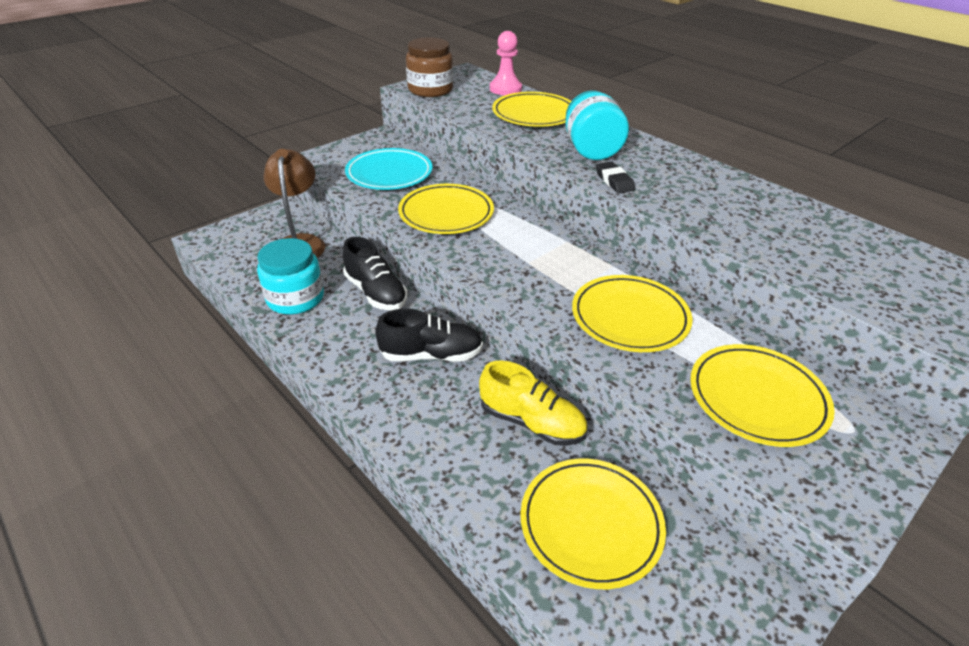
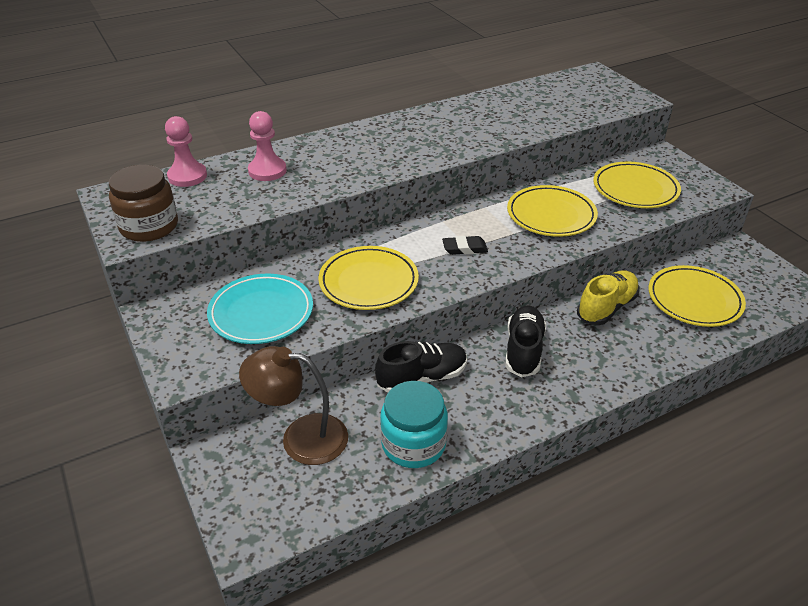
camera: 75 degrees left, 0 degrees up
yellow plate [492,92,571,127] -> pink pawn [248,111,286,181]
turquoise jar [566,90,629,160] -> none
black eraser [596,162,635,193] -> black eraser moved to [442,236,488,255]

